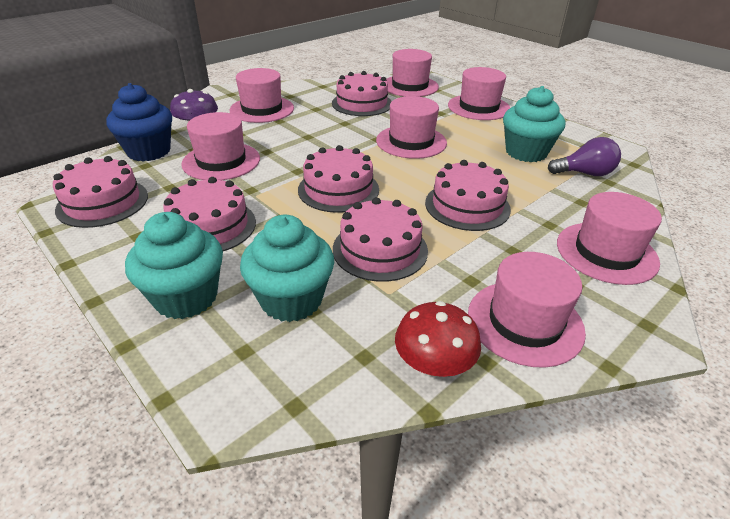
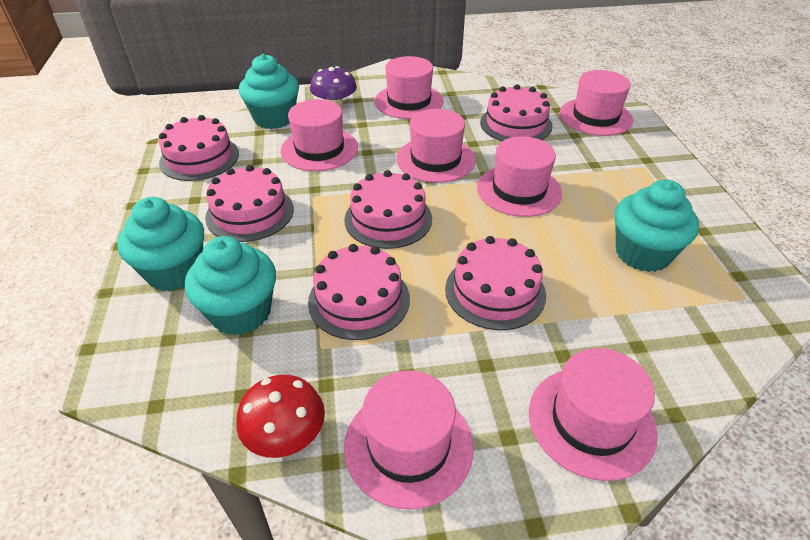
camera: 35 degrees right, 5 degrees up
blue cupcake [106,83,172,161] -> turquoise cupcake [239,54,299,129]
pink hat [448,67,510,120] -> pink hat moved to [396,109,475,183]
purple light bulb [548,137,621,176] -> none

